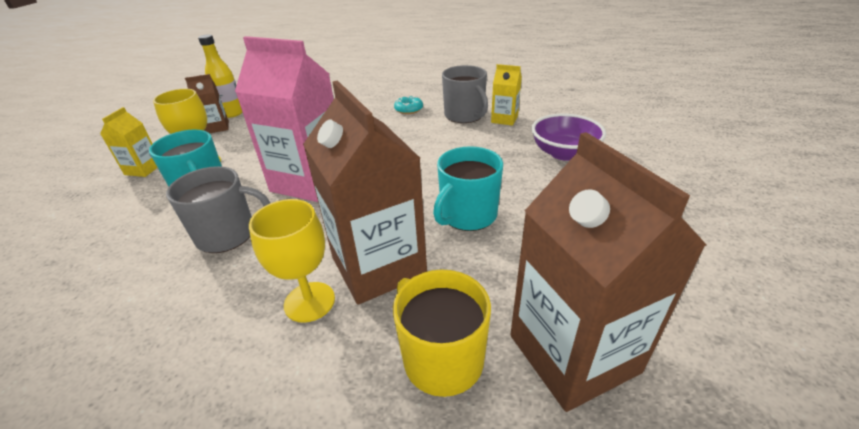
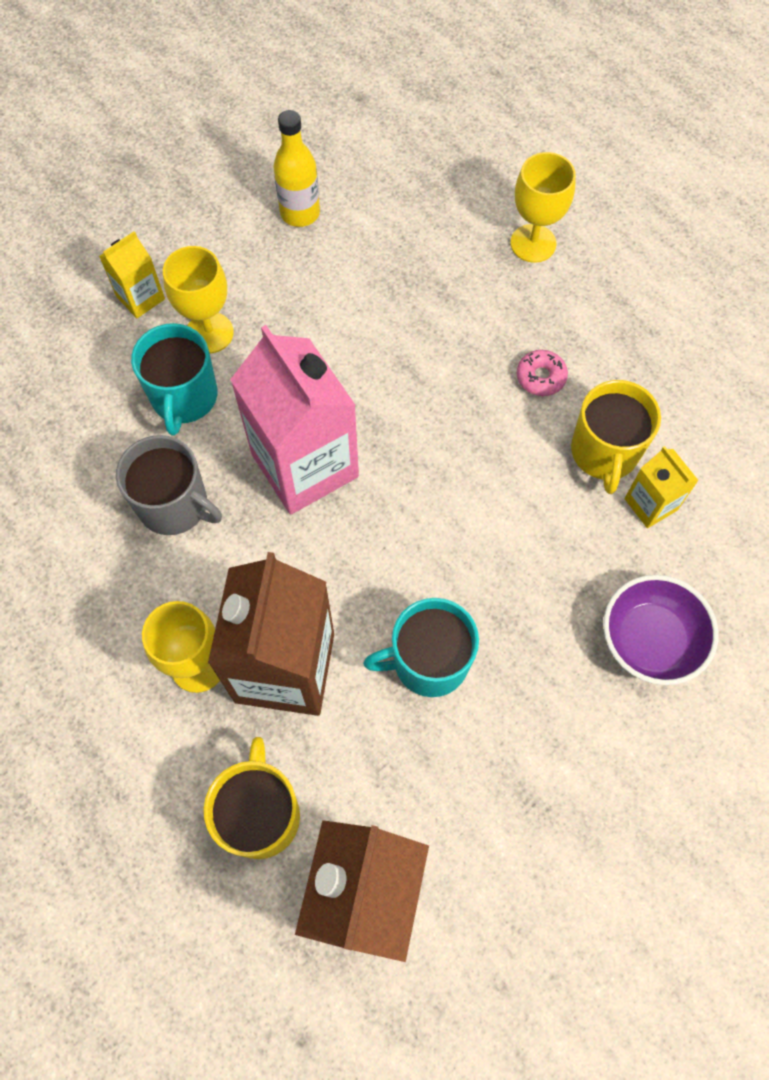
camera: 35 degrees right, 30 degrees up
brown carton [185,74,229,133] -> none
turquoise donut [394,96,423,114] -> pink donut [517,350,568,396]
grey mug [442,65,488,123] -> yellow mug [571,380,661,494]
none -> yellow goblet [510,152,576,263]

